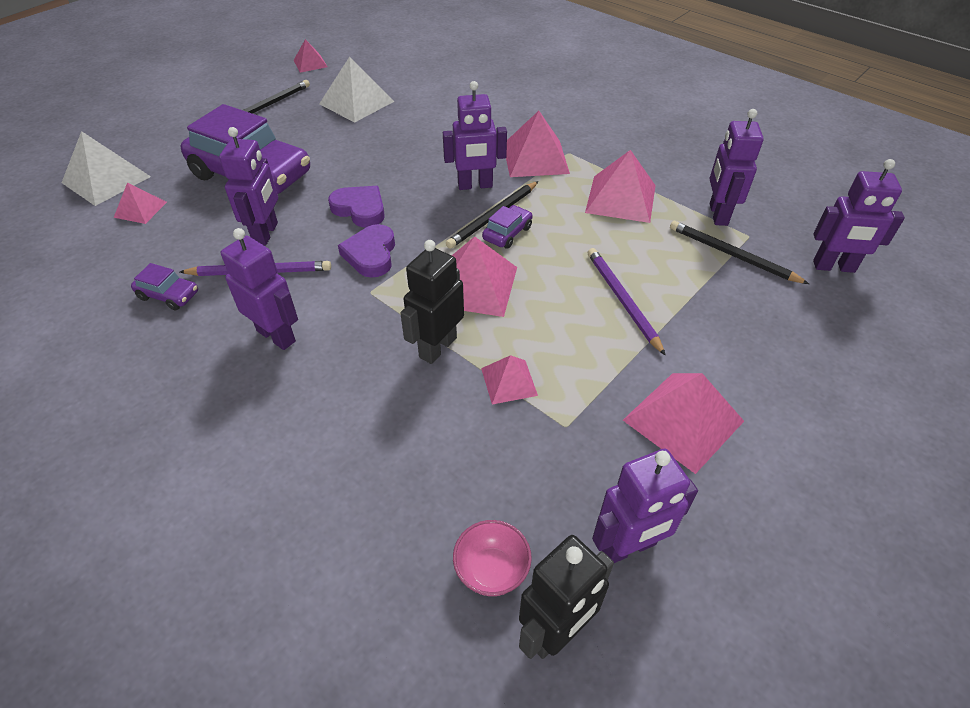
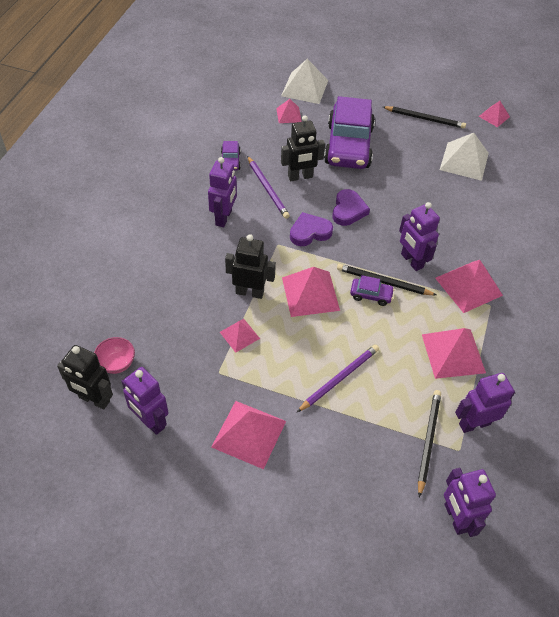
camera: 65 degrees right, 5 degrees up
purple robot [219,127,278,246] -> black robot [281,115,325,181]

